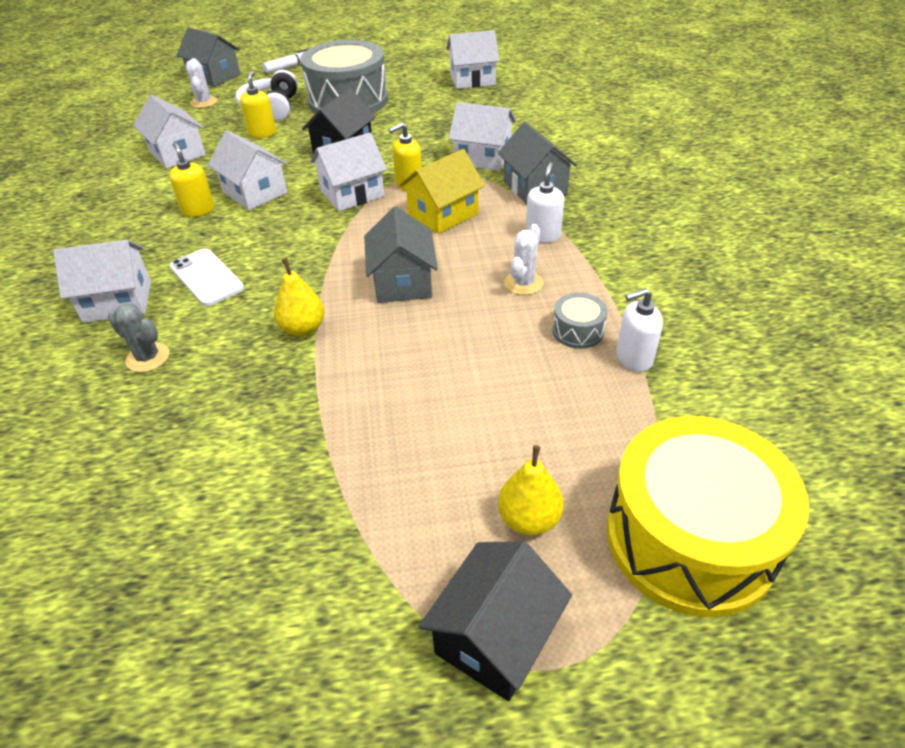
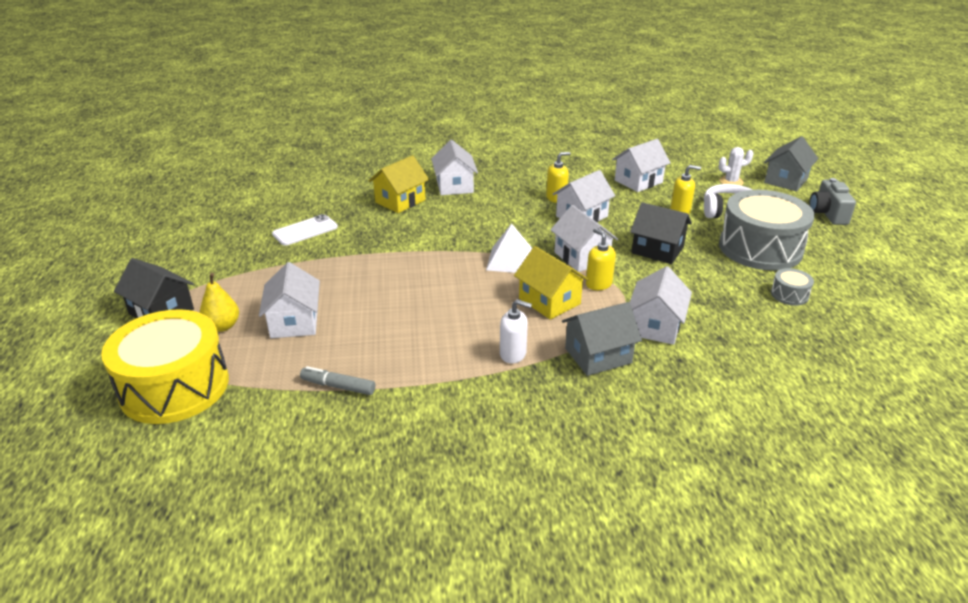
camera: 90 degrees right, 10 degrees down
grey cactus [108,303,170,372] -> yellow house [369,155,429,213]
white phone [170,249,244,306] -> white phone moved to [272,214,338,246]
white marker [263,48,309,73] -> grey camera [809,178,856,225]
yellow pear [274,258,325,336] -> none
grey house [364,207,438,303] -> none
white house [446,30,500,89] -> white house moved to [259,262,320,338]
white cactus [504,224,543,295] -> none
grey drum [552,293,608,349] -> grey drum moved to [771,268,814,306]
white soap dispenser [616,288,663,372] -> grey marker [300,366,375,395]
none -> white pyramid [486,223,532,273]

